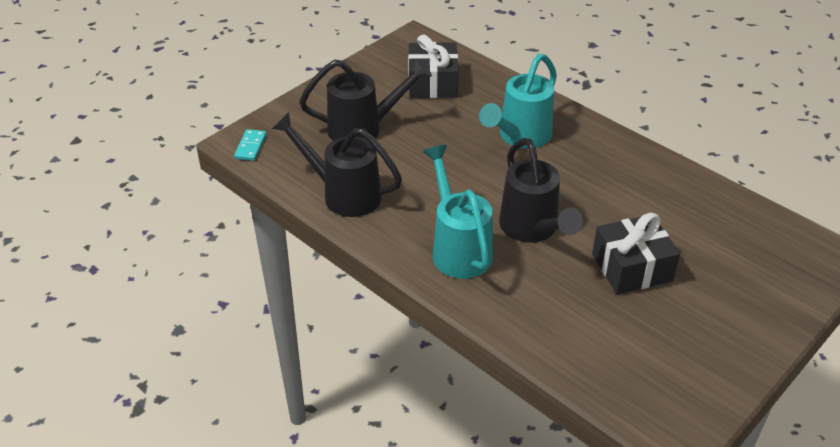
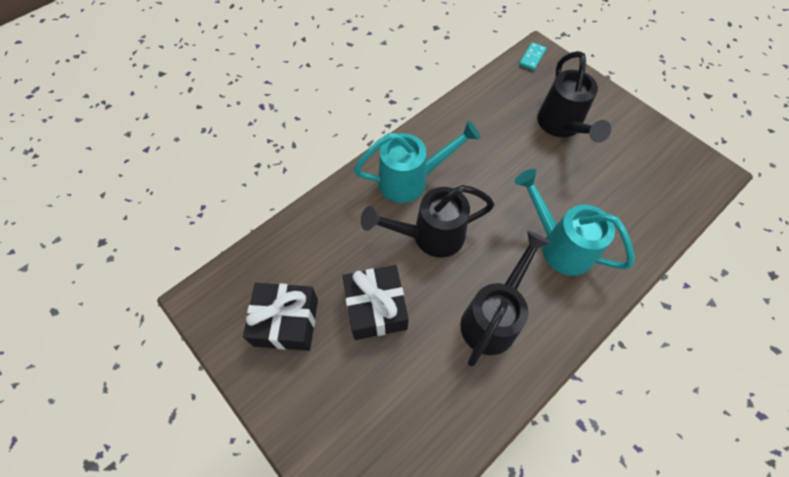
camera: 95 degrees right, 20 degrees up
turquoise domino [234,129,267,161] -> turquoise domino turned 75 degrees counterclockwise [519,42,547,70]
black watering can [272,112,402,217] -> black watering can moved to [460,231,551,366]
black gift [408,34,459,98] -> black gift moved to [243,283,318,351]

